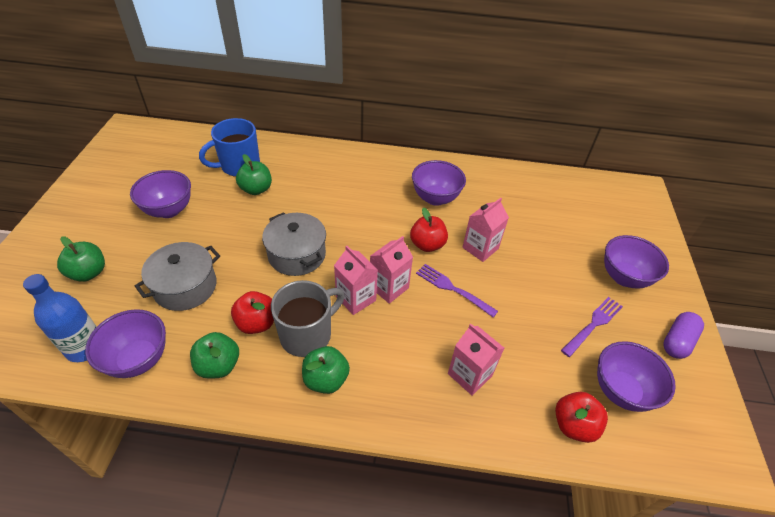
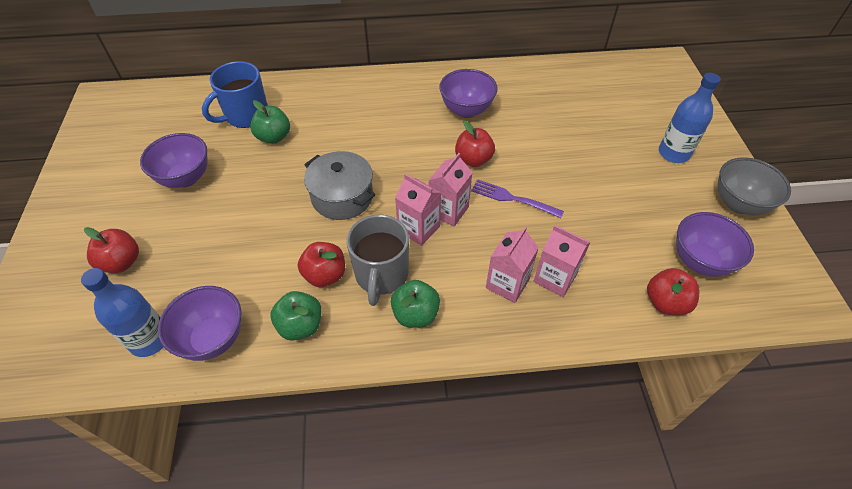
camera: 10 degrees left, 5 degrees up
green apple [57,236,105,282] -> red apple [84,227,139,273]
grey pot [135,242,220,311] -> none
grey mug [271,280,345,357] -> grey mug turned 150 degrees clockwise [346,215,409,306]
pink carton [462,198,509,262] -> pink carton moved to [486,227,539,303]
purple fork [561,297,623,357] -> none
purple bowl [604,235,669,288] -> blue bottle [659,73,721,163]
purple capsule [663,312,704,359] -> grey bowl [718,157,791,215]

